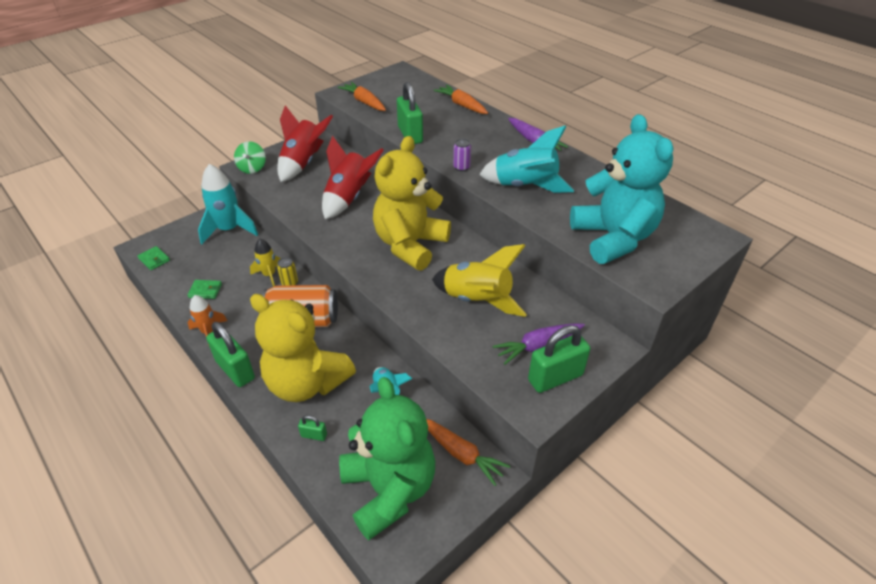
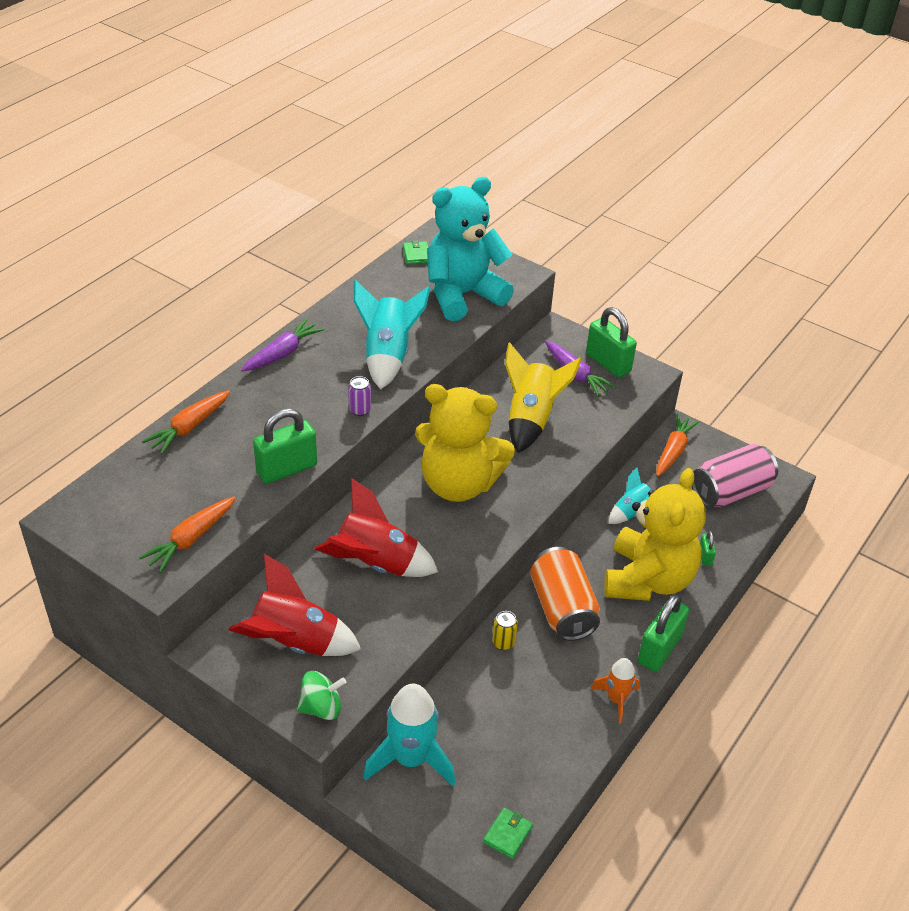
camera: 105 degrees left, 0 degrees up
green wallet [187,280,222,299] -> green wallet moved to [403,240,429,264]
yellow rocket [250,239,281,287] -> none
green teddy bear [339,377,435,540] -> pink can [692,444,778,507]

